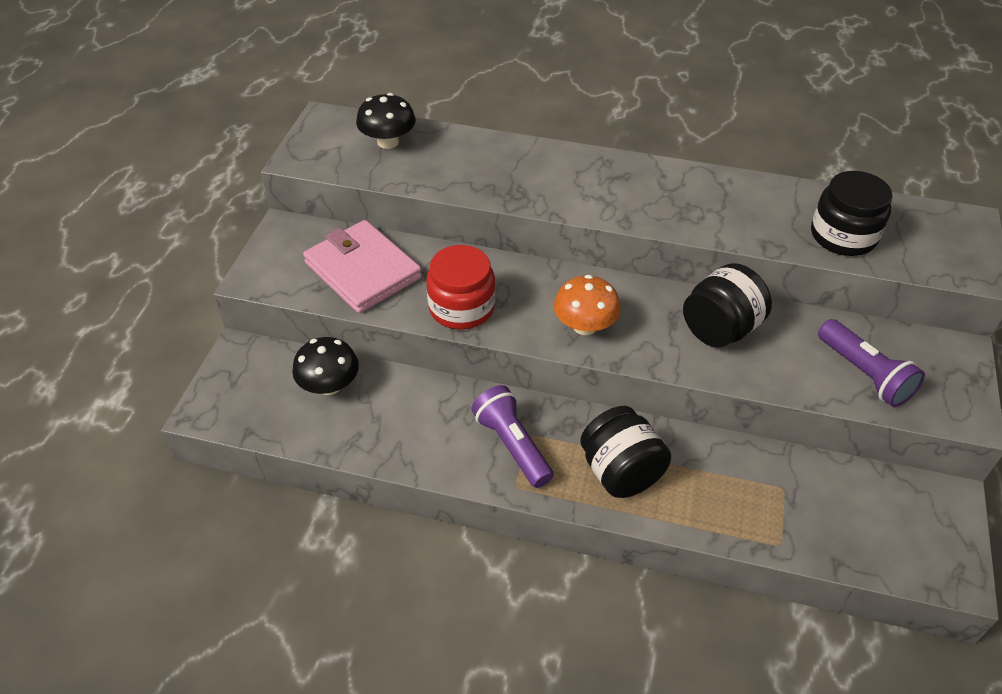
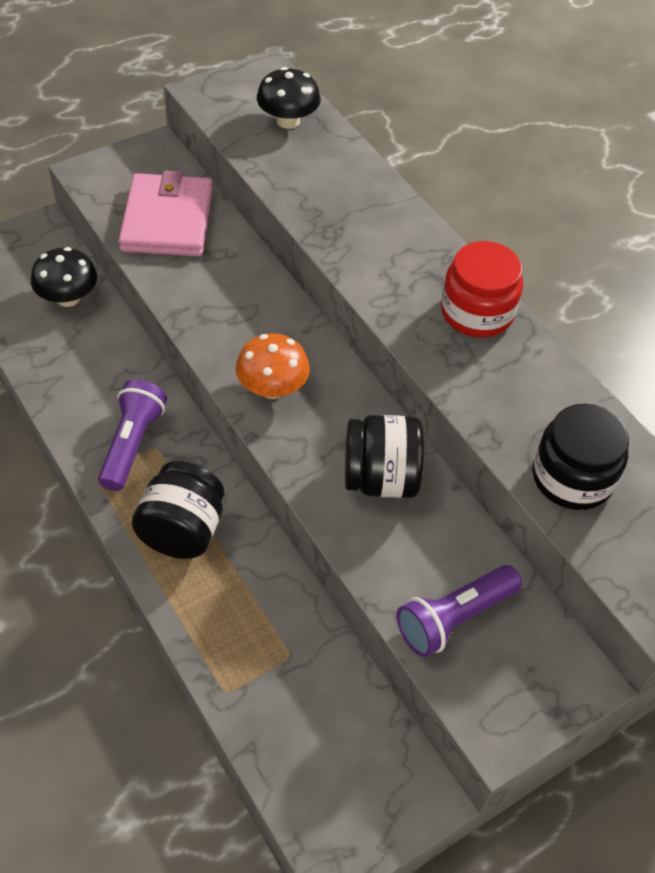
camera: 40 degrees right, 5 degrees up
red jar [426,245,495,330] -> red jar moved to [441,241,523,338]
purple flashlight [818,319,925,407] -> purple flashlight turned 45 degrees clockwise [397,565,522,657]

